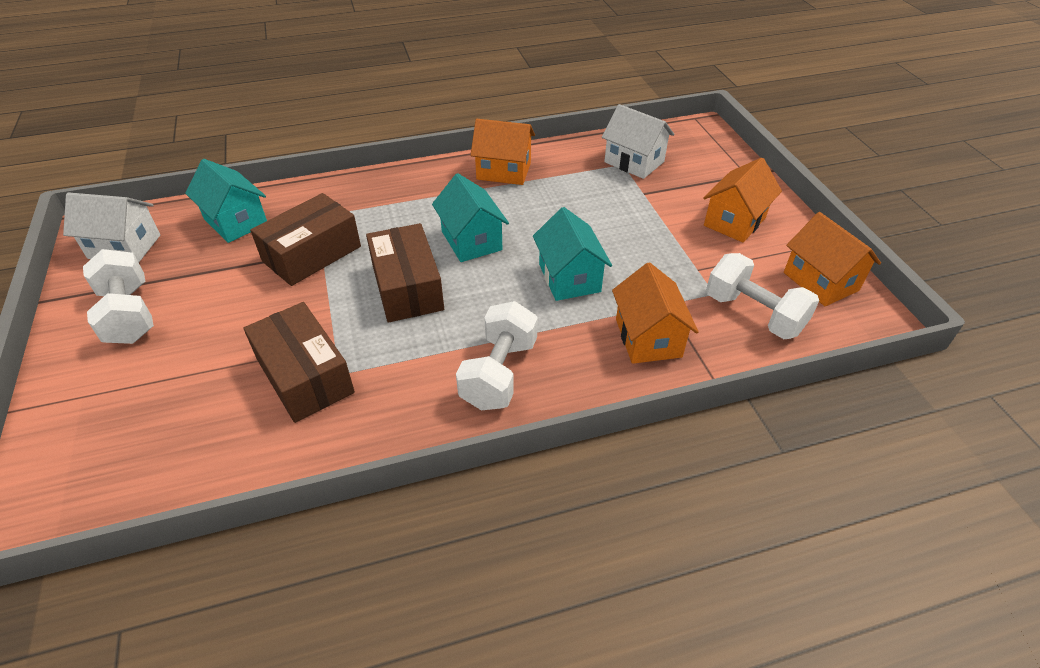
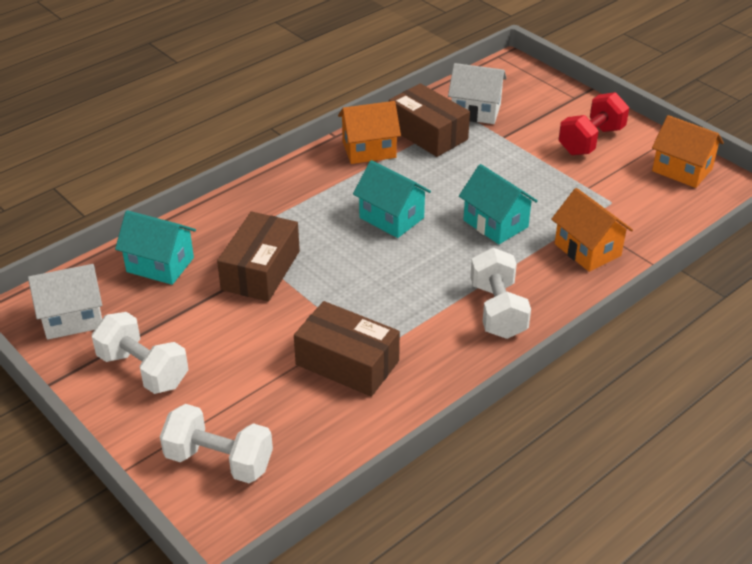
camera: 25 degrees left, 5 degrees down
brown box [366,223,444,323] -> brown box moved to [389,83,470,157]
orange house [703,158,782,243] -> red dumbbell [559,92,629,155]
white dumbbell [706,253,819,339] -> white dumbbell moved to [160,404,273,483]

